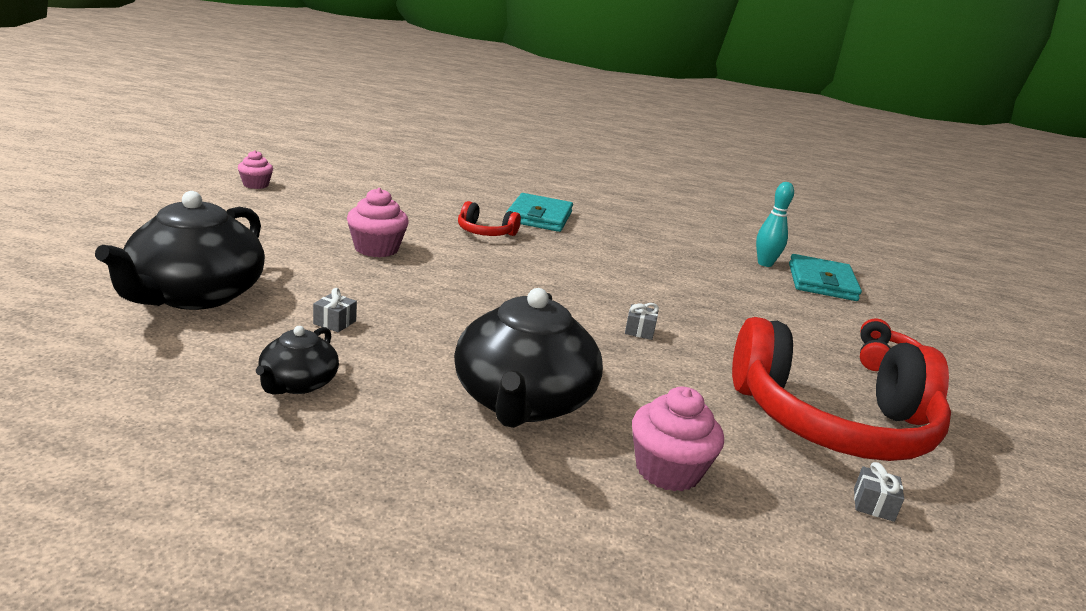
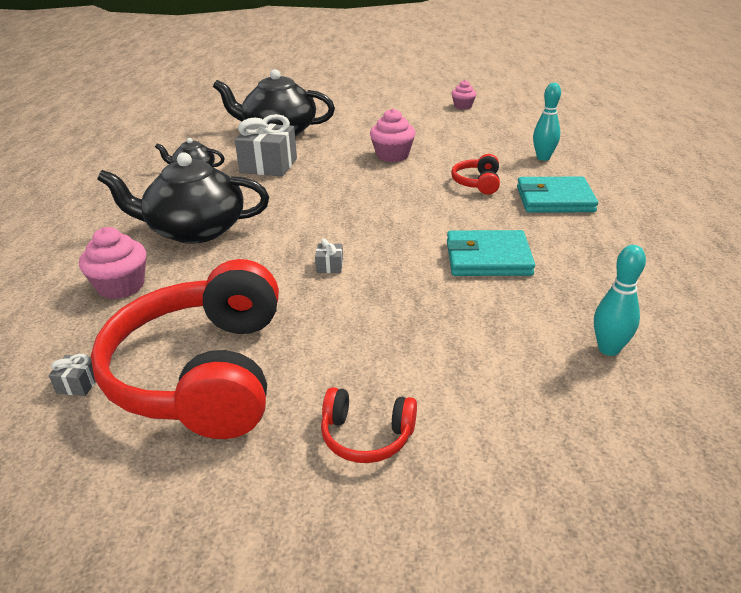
camera: 85 degrees right, 10 degrees up
grey gift [313,288,357,332] -> grey gift [235,114,297,176], size x2.39
turquoise wallet [789,254,862,301] -> turquoise wallet moved to [447,230,535,276]
none -> turquoise bowling pin [533,83,561,161]

